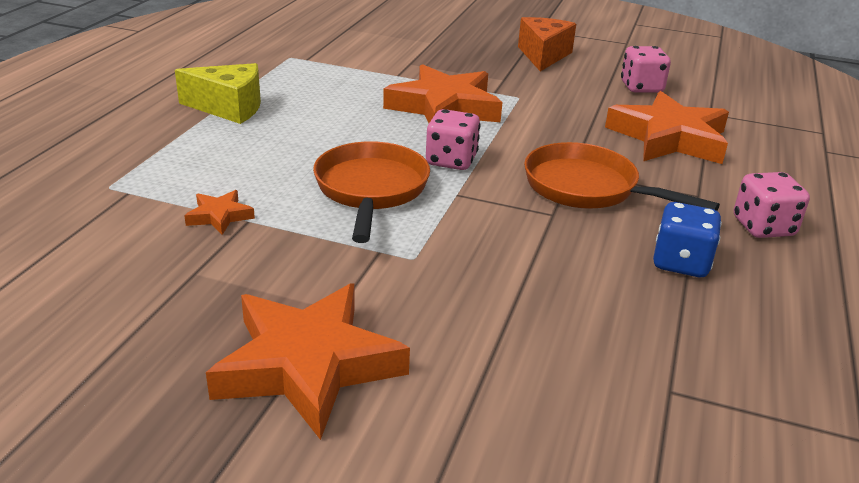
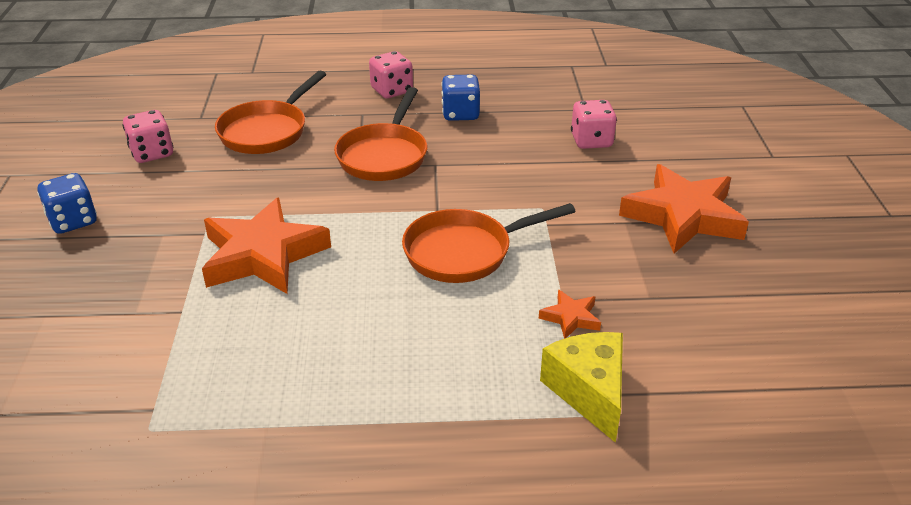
camera: 110 degrees left, 5 degrees up
yellow cheese [175,63,261,124] -> yellow cheese moved to [540,332,623,443]
pink dice [426,109,481,170] -> pink dice moved to [571,100,617,149]
orange cheese [518,17,576,71] -> blue dice [37,173,97,234]
orange star [605,91,729,164] -> orange pan [215,71,326,154]

